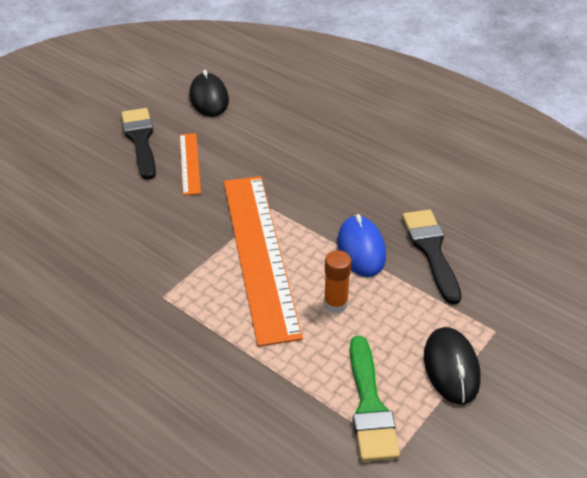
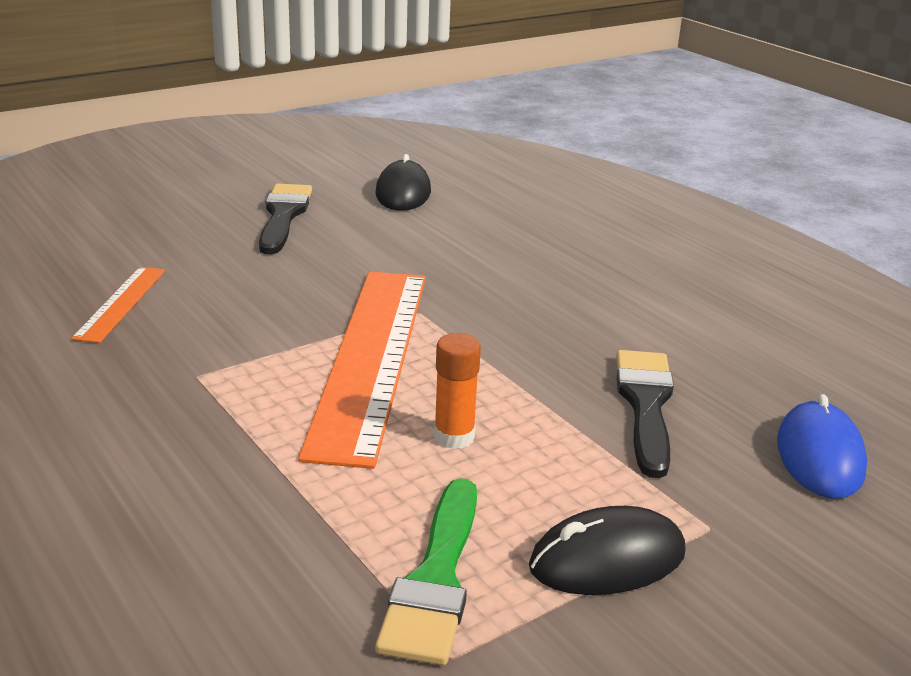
camera: 15 degrees right, 15 degrees down
orange ruler [180,133,201,195] -> orange ruler moved to [71,267,165,343]
blue mouse [337,214,386,277] -> blue mouse moved to [777,394,867,498]
black mouse [424,327,481,405] -> black mouse turned 60 degrees clockwise [529,506,686,595]

